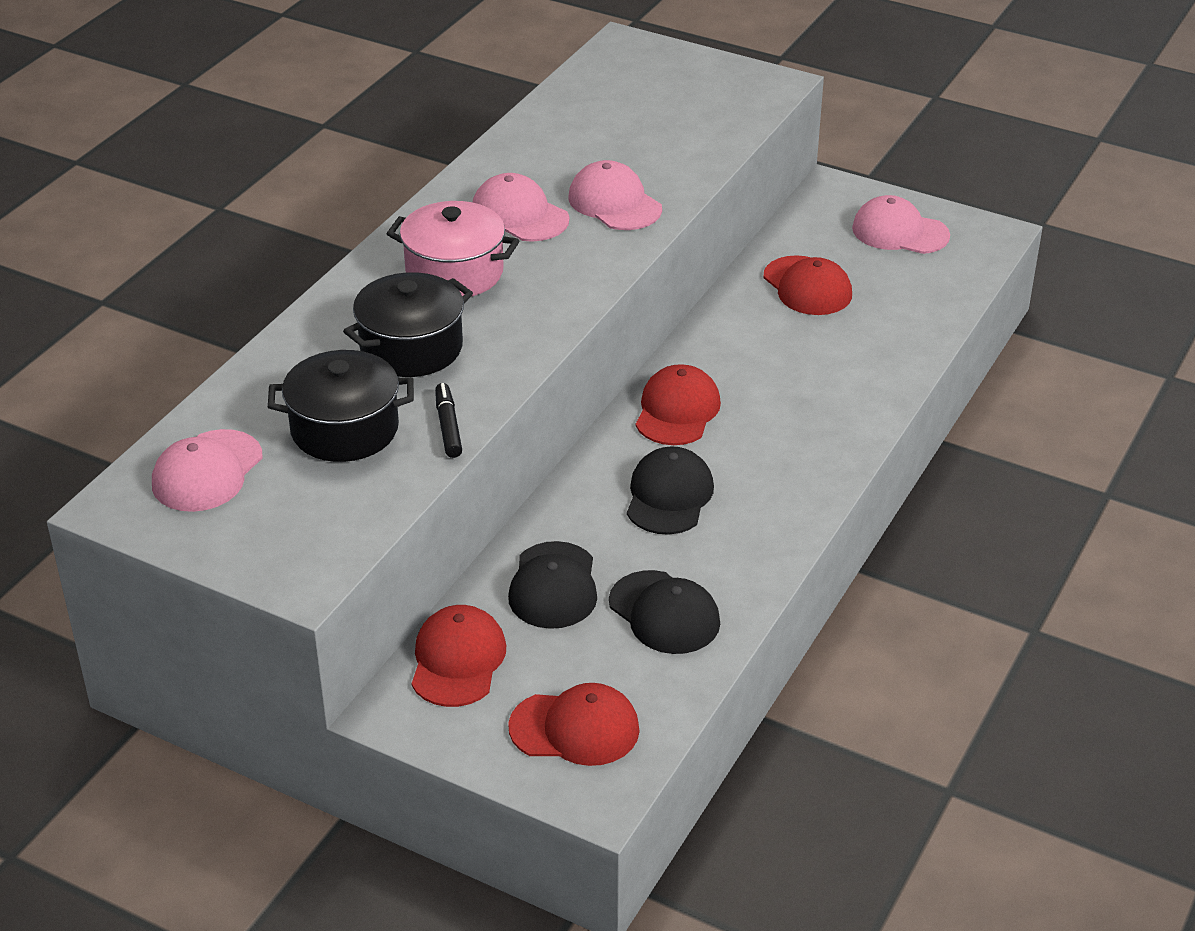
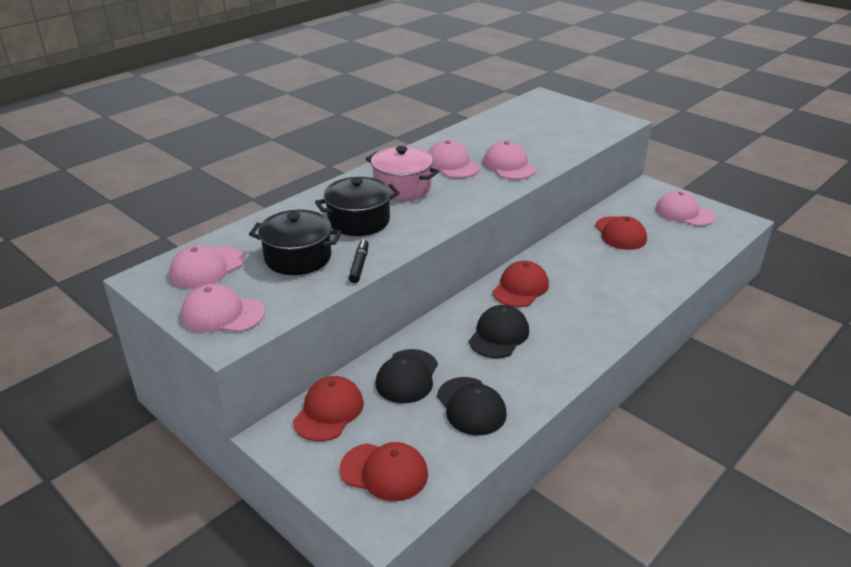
camera: 15 degrees right, 5 degrees down
none -> pink cap [181,284,265,332]

